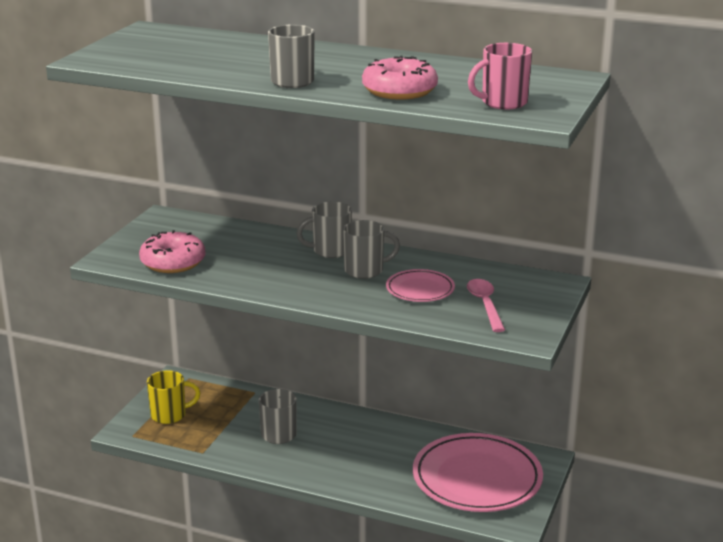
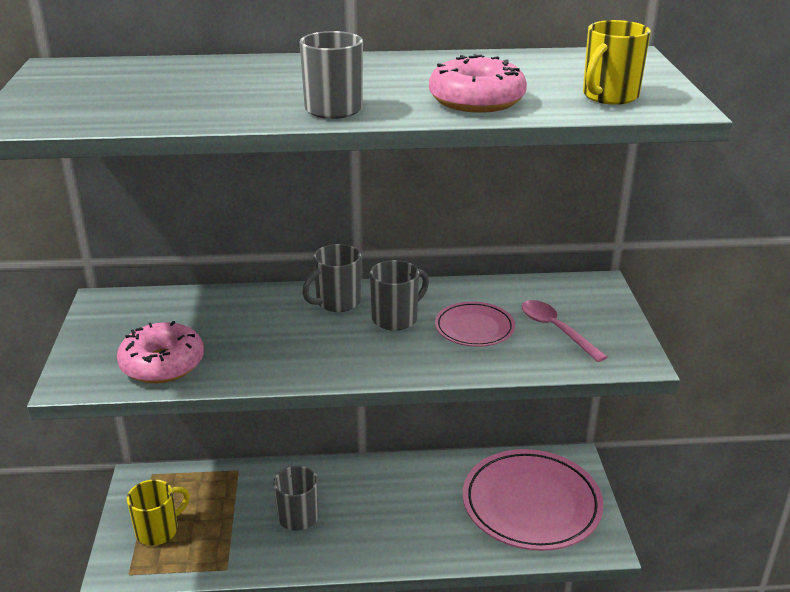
camera: 25 degrees left, 5 degrees up
pink mug [468,43,532,109] -> yellow mug [583,20,651,105]

